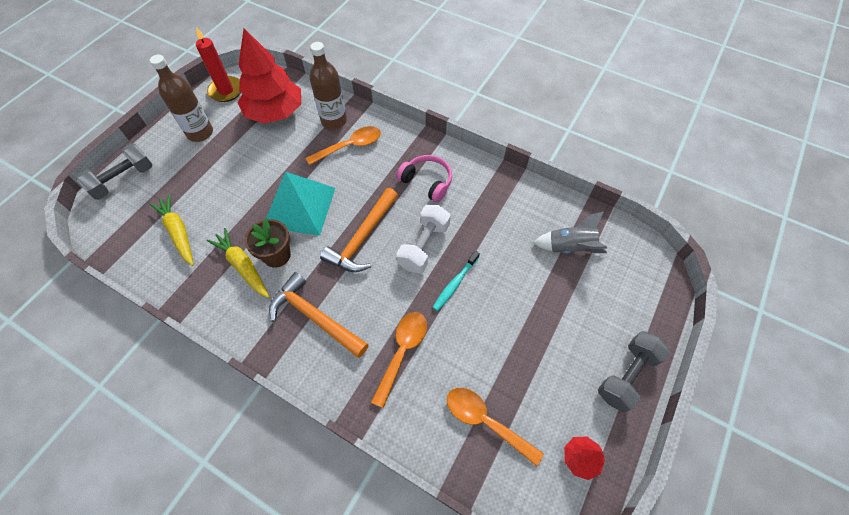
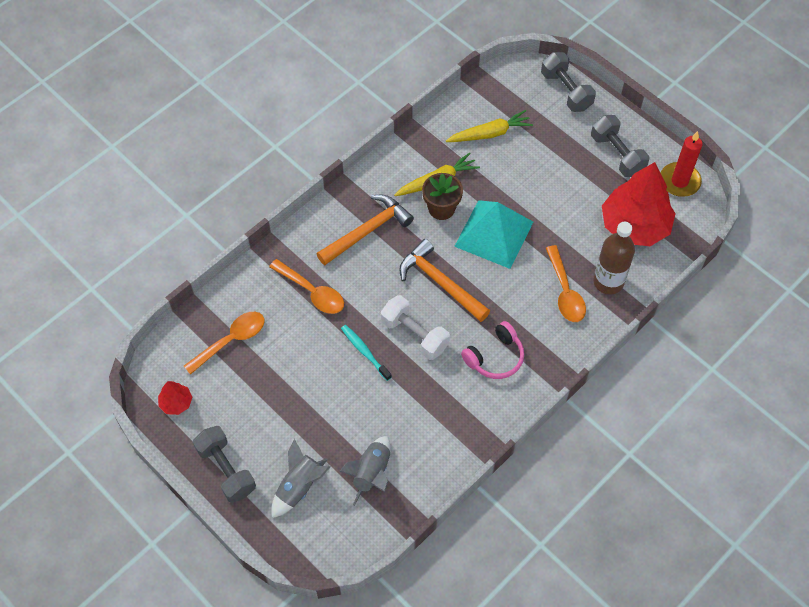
camera: 105 degrees right, 0 degrees up
brown bottle [150,55,213,142] -> grey dumbbell [591,115,649,177]
none -> grey rocket [271,439,330,518]

